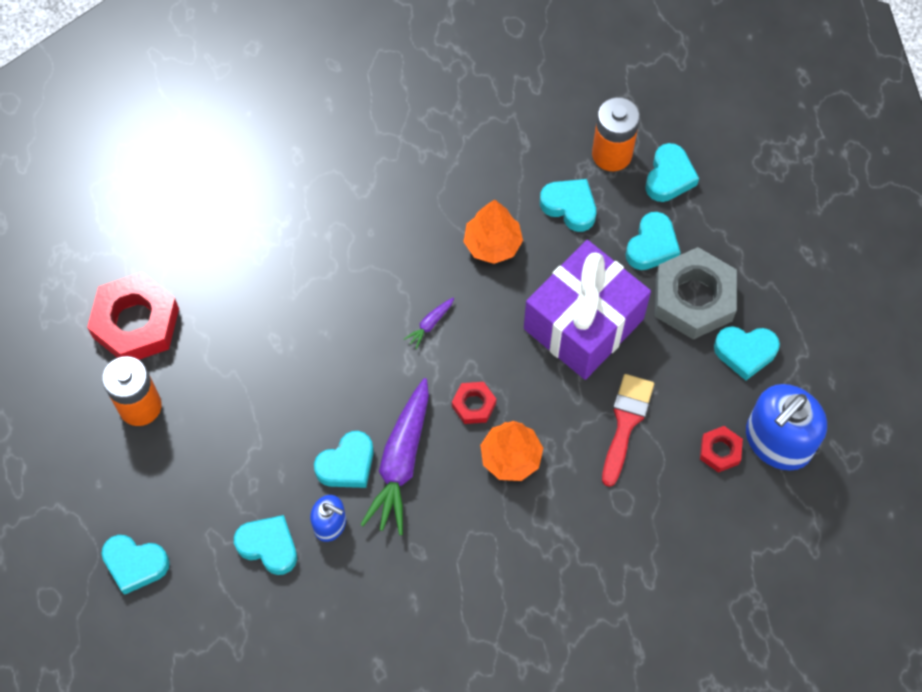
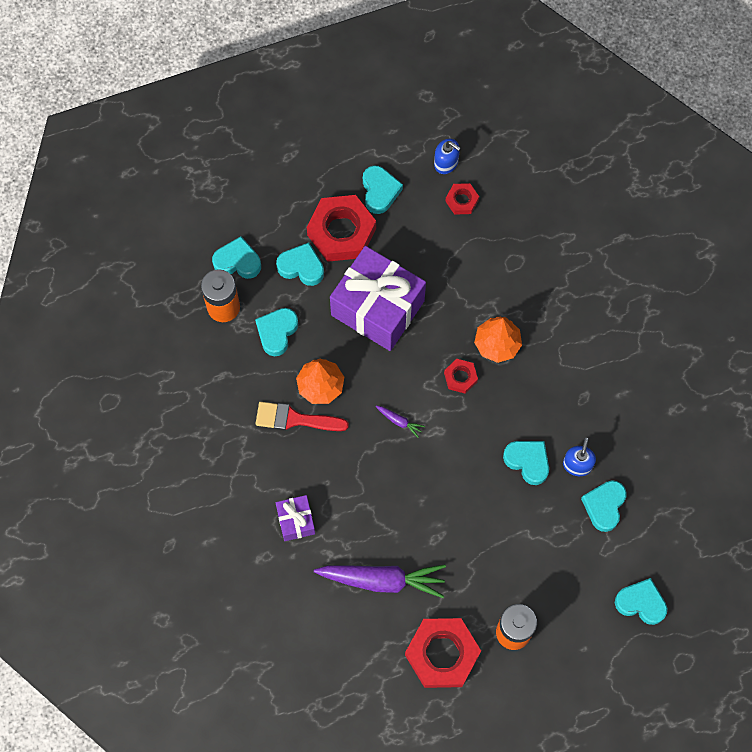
camera: 100 degrees left, 5 degrees up
turquoise heart [101,535,170,595] -> turquoise heart turned 75 degrees counterclockwise [615,578,668,625]
purple carrot [360,378,429,535] -> purple carrot moved to [314,564,446,598]
red brush [602,374,654,487] -> red brush moved to [255,402,349,431]
grey nut [655,247,737,340] -> red nut [307,195,376,262]
blue soap dispenser [746,384,827,471] -> blue soap dispenser [434,139,461,174], size x0.52
none -> purple gift [276,495,315,541]

